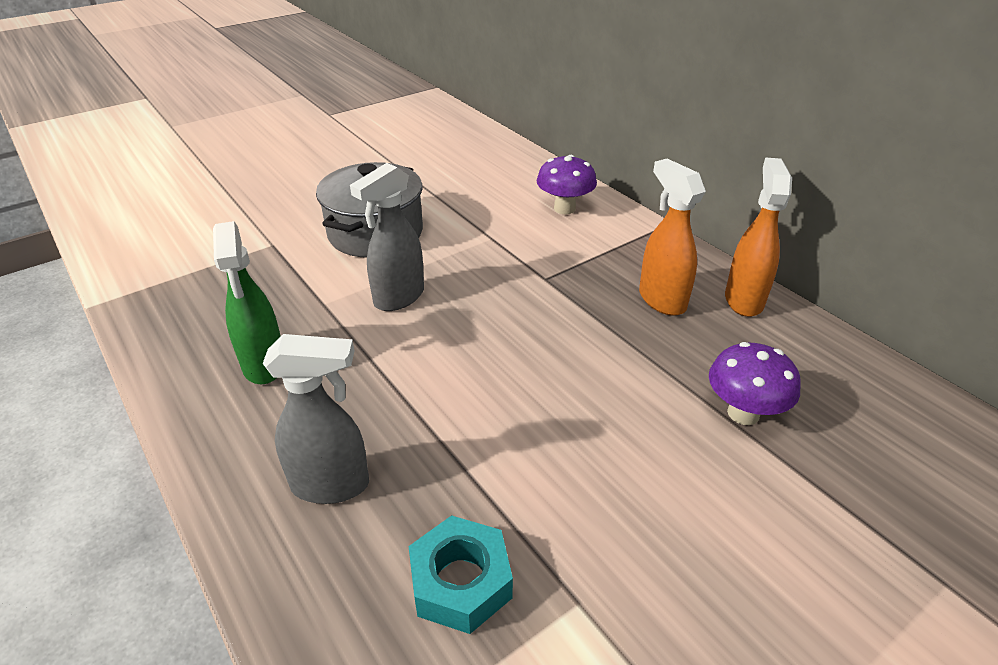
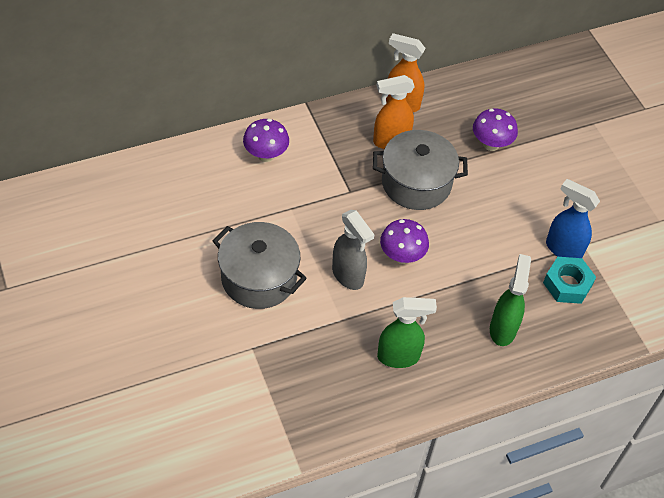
camera: 80 degrees left, 15 degrees up
grey spray bottle [263,334,369,504] -> green spray bottle [490,254,531,346]
none -> grey pot [373,130,468,210]
none -> purple mushroom [380,219,429,264]
none -> blue spray bottle [546,179,600,258]

